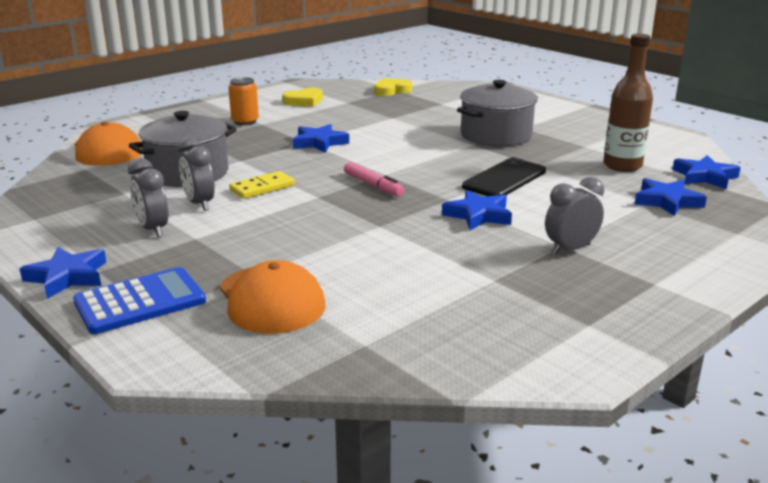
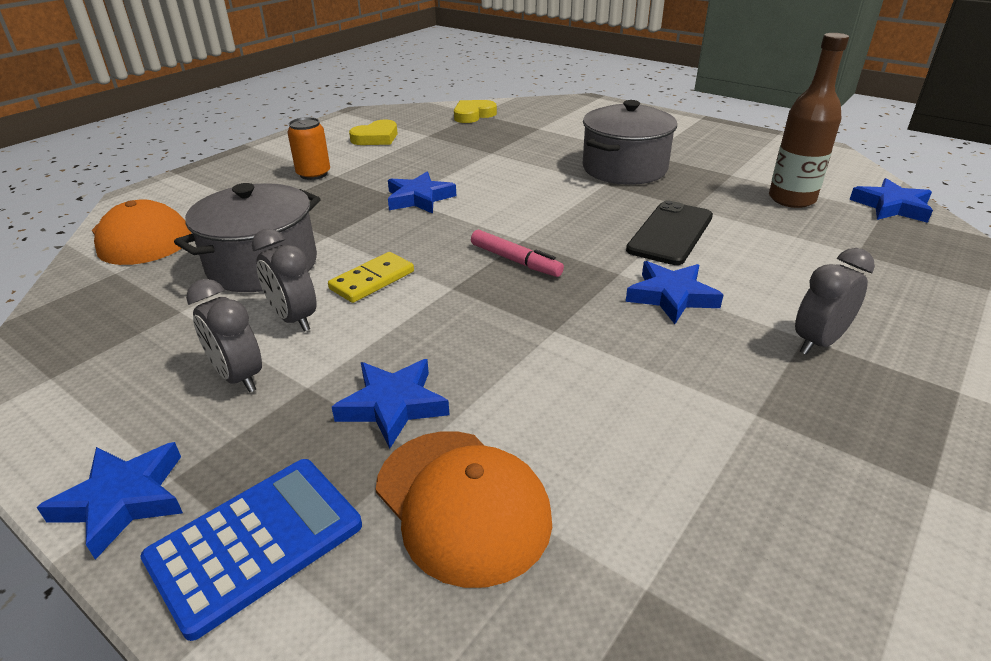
camera: 10 degrees left, 10 degrees up
blue star [634,178,707,216] -> blue star moved to [332,359,450,448]

